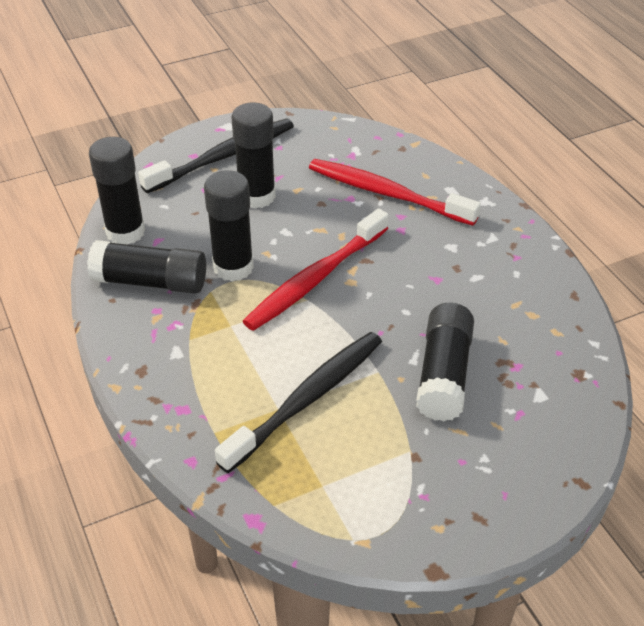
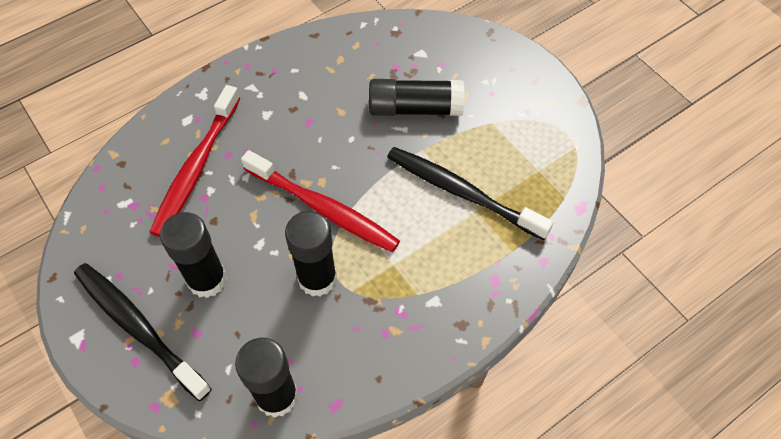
camera: 100 degrees left, 15 degrees up
black glue stick [87,240,206,294] -> none

